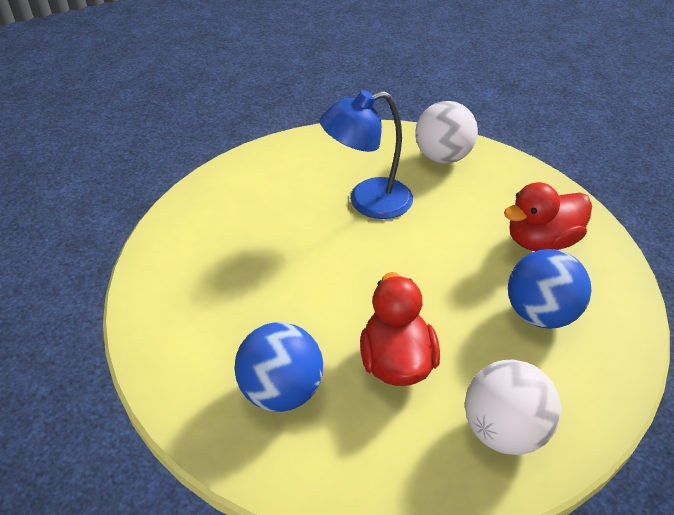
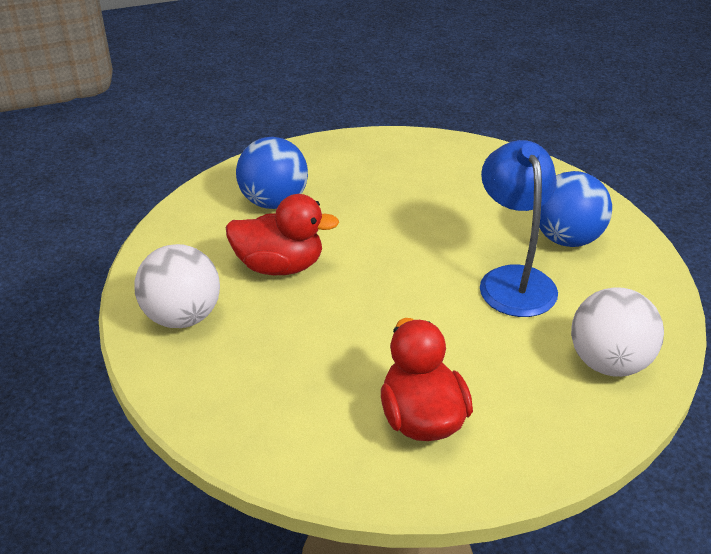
camera: 100 degrees right, 5 degrees down
blue ball [508,249,591,329] -> blue ball moved to [539,171,612,247]

